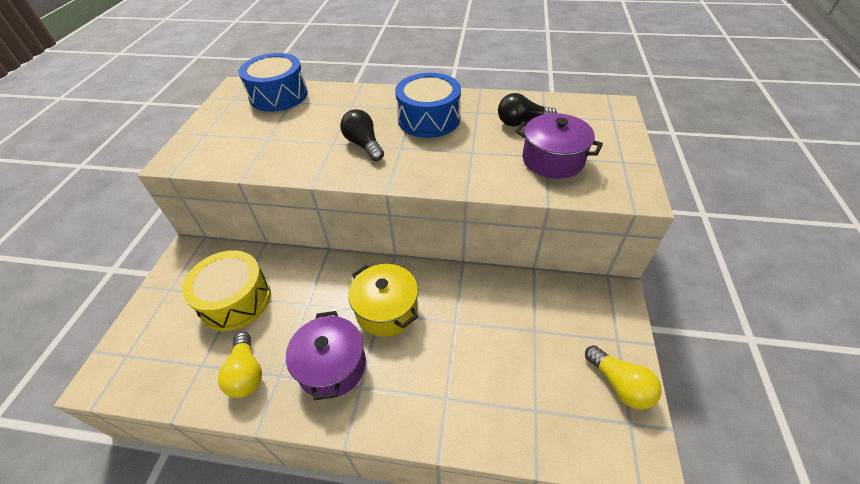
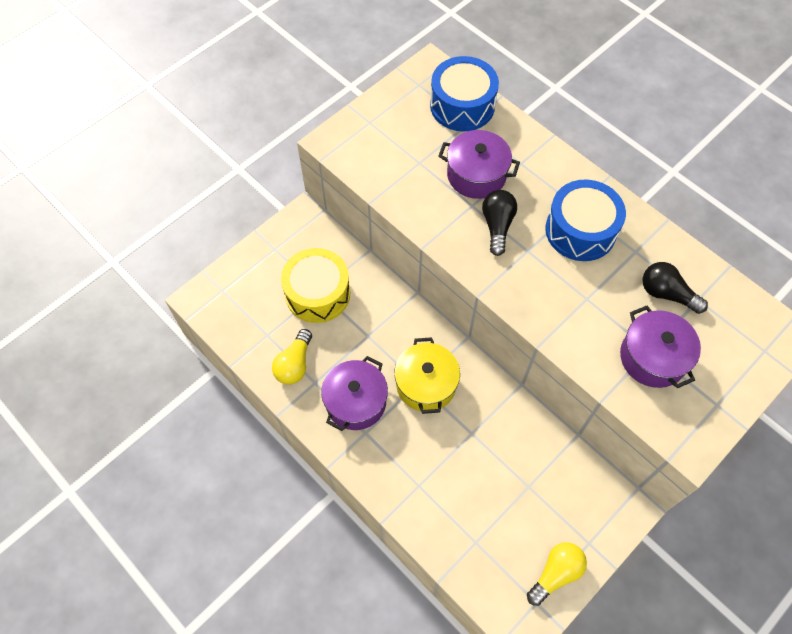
camera: 35 degrees right, 15 degrees up
yellow light bulb [585,345,662,410] -> yellow light bulb turned 135 degrees counterclockwise [527,542,587,606]
none -> purple pot [438,130,520,199]

